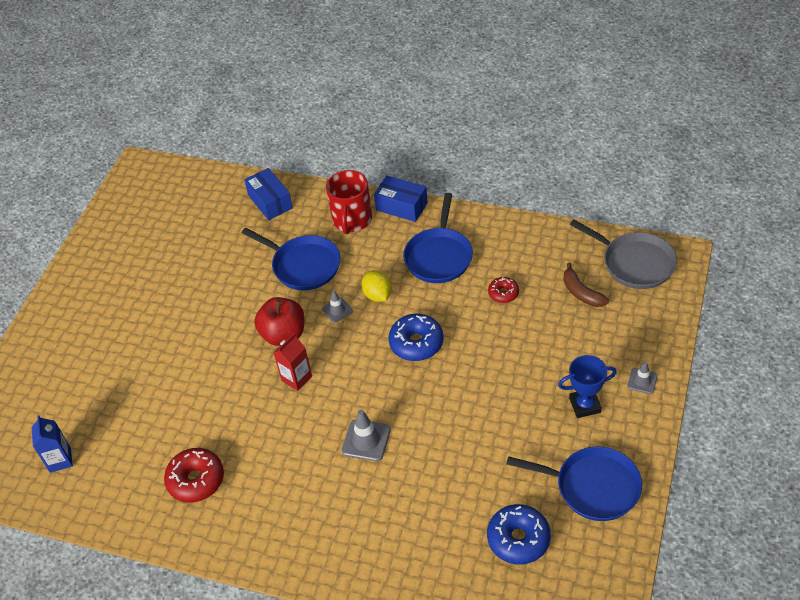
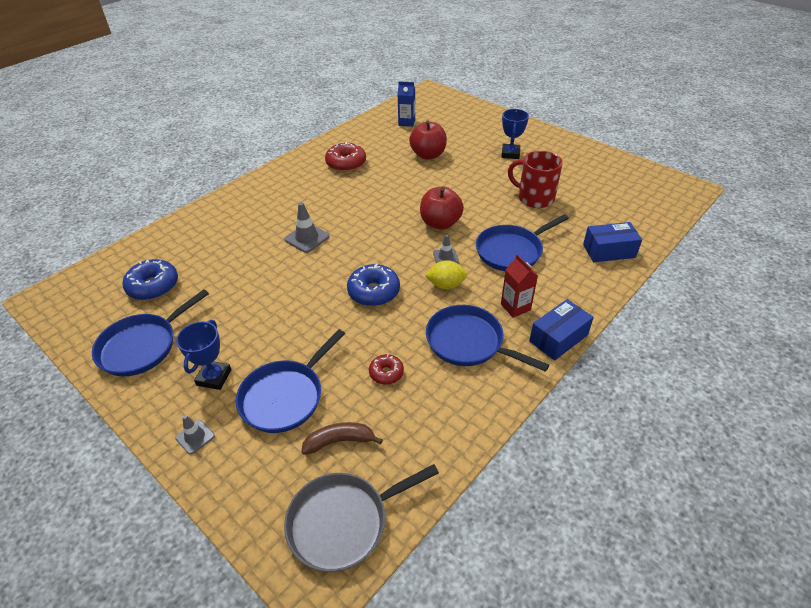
camera: 110 degrees right, 5 degrees down
red carton [273,333,312,391] -> red carton moved to [501,254,538,318]
red mug [326,170,372,234] -> red mug moved to [508,151,563,208]
none -> blue pan [236,329,345,433]
none -> red apple [409,120,447,159]
none -> blue trophy [502,109,529,159]

